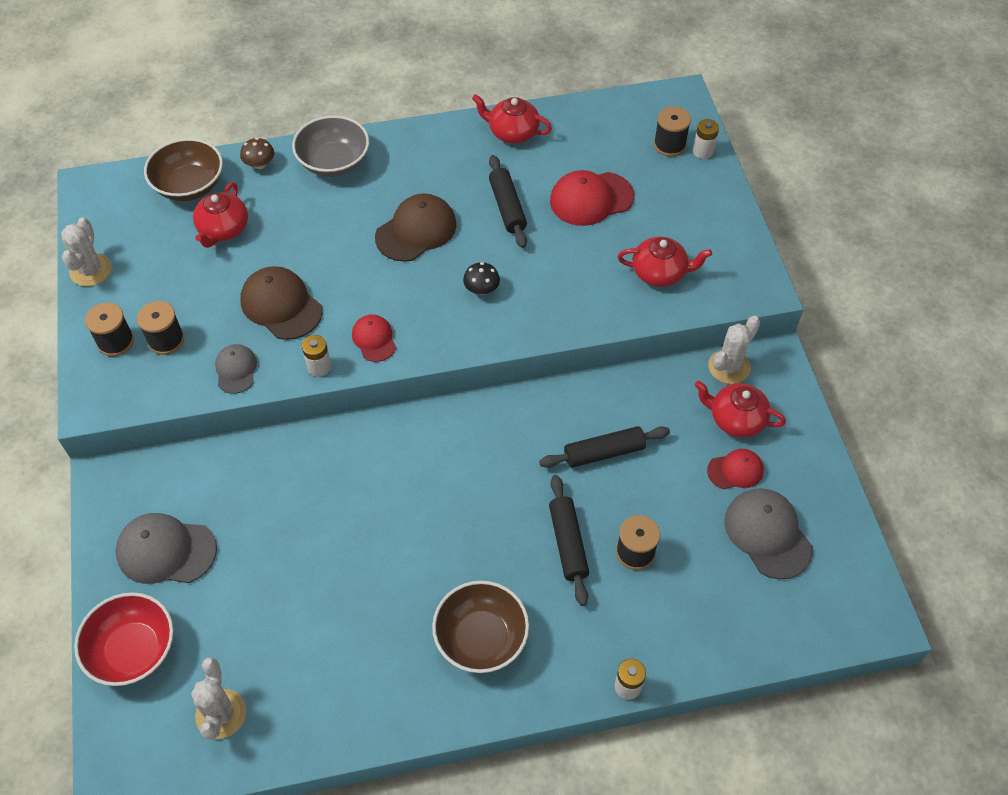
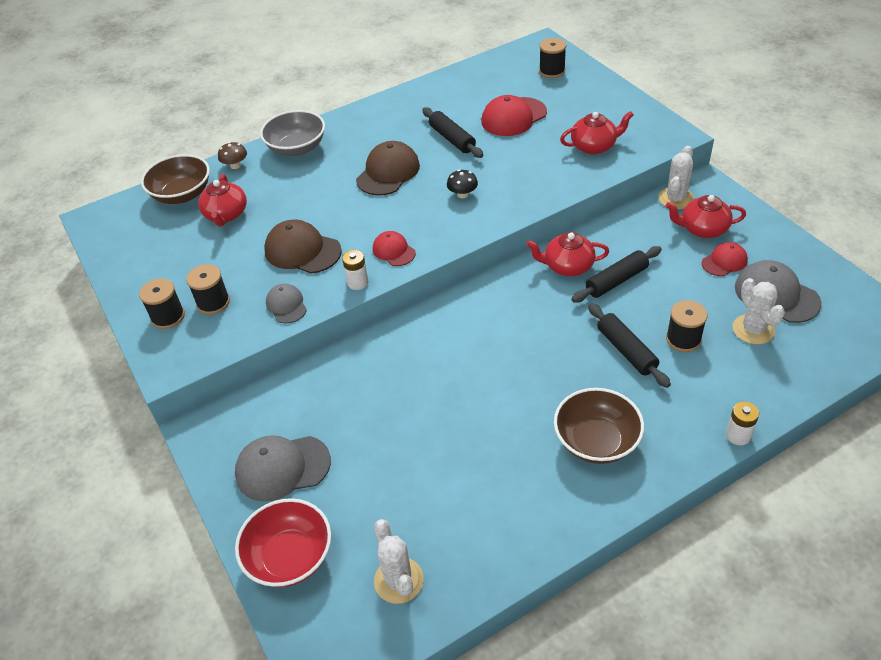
camera: 15 degrees left, 10 degrees down
white cactus [61,218,112,286] -> white cactus moved to [733,278,785,344]
red teapot [472,94,552,143] -> red teapot moved to [526,232,609,276]
white battery [693,119,719,159] -> none

